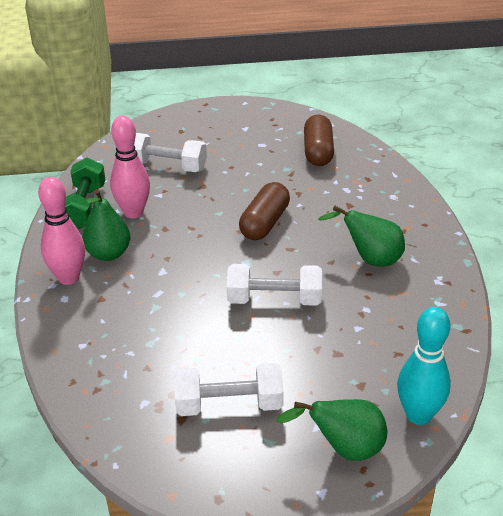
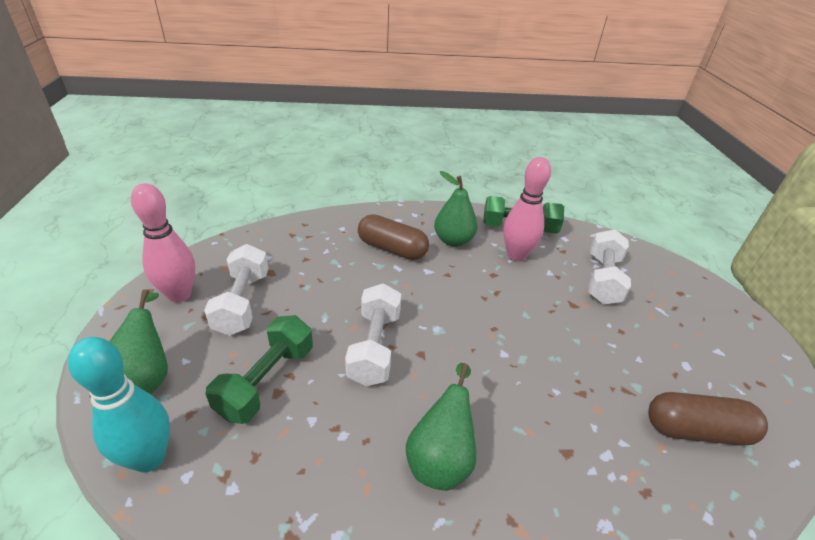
camera: 90 degrees right, 0 degrees up
pink bowling pin [38,177,85,285] -> pink bowling pin moved to [131,183,195,303]
brown capsule [239,182,290,240] -> brown capsule moved to [358,214,429,260]
none -> green dumbbell [205,315,313,424]

